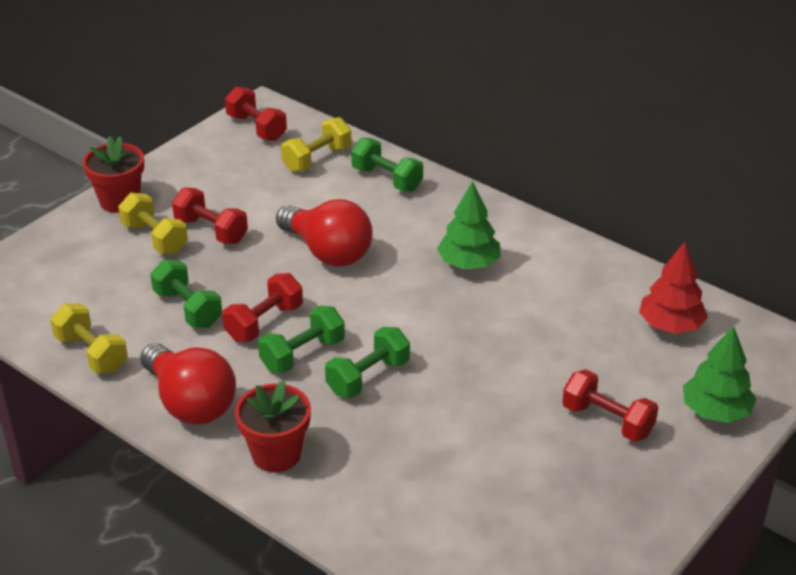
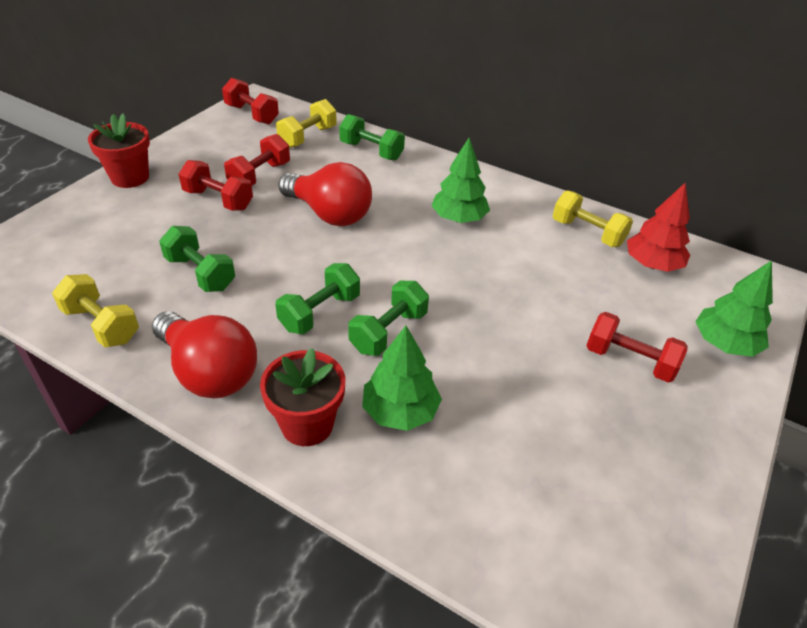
camera: 10 degrees left, 5 degrees up
yellow dumbbell [118,193,188,254] -> yellow dumbbell moved to [553,190,633,247]
red dumbbell [222,273,303,342] -> red dumbbell moved to [224,134,290,186]
none -> green tree [362,326,442,431]

